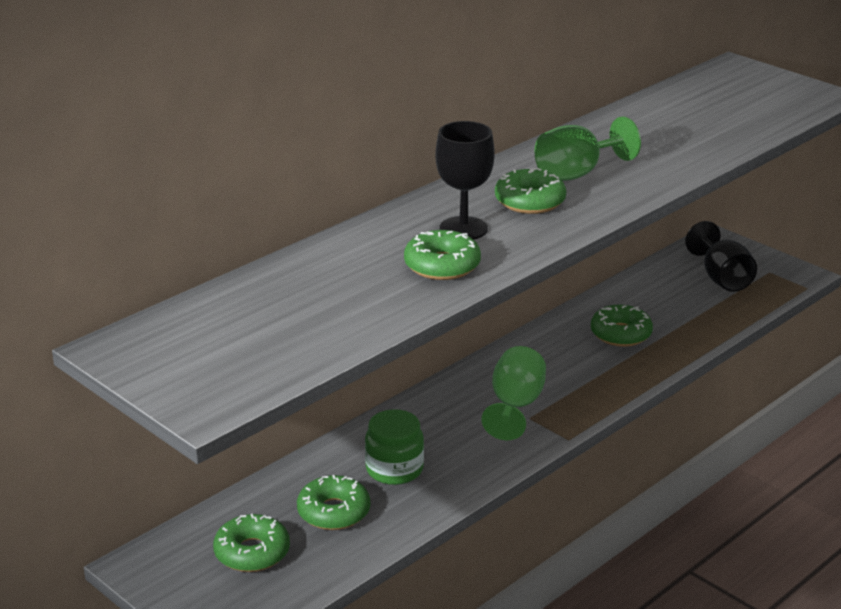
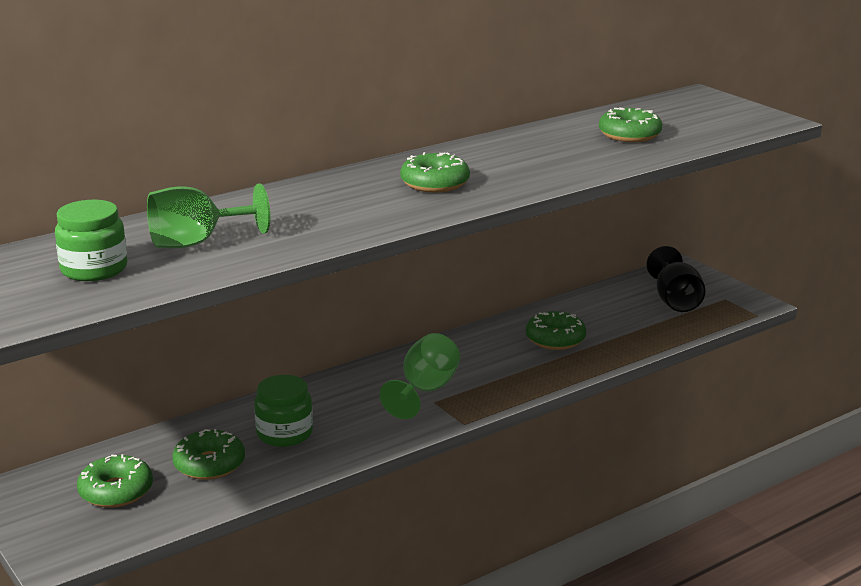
camera: 10 degrees right, 5 degrees down
green donut [404,230,481,280] -> green donut moved to [599,108,662,142]
black goblet [435,121,494,240] -> none
green goblet [535,116,641,181] -> green goblet moved to [147,183,271,248]
none -> green jar [55,200,128,281]

